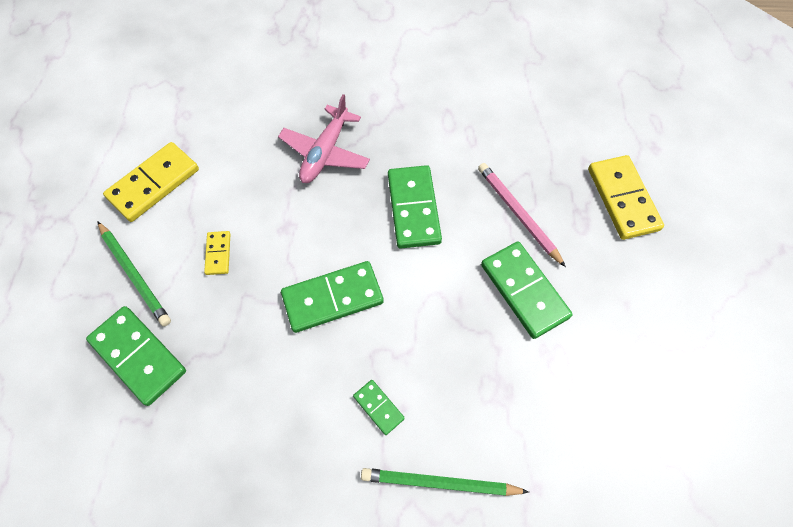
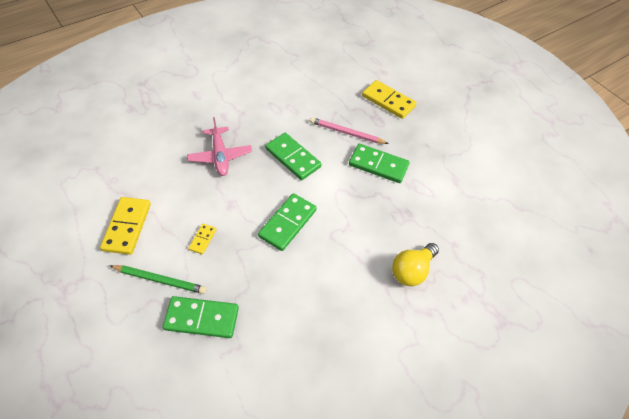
camera: 40 degrees left, 10 degrees down
yellow domino [204,231,230,275] -> yellow domino turned 60 degrees clockwise [188,224,217,254]
green domino [353,380,405,435] -> none
green pencil [361,468,529,496] -> yellow light bulb [392,243,439,286]

